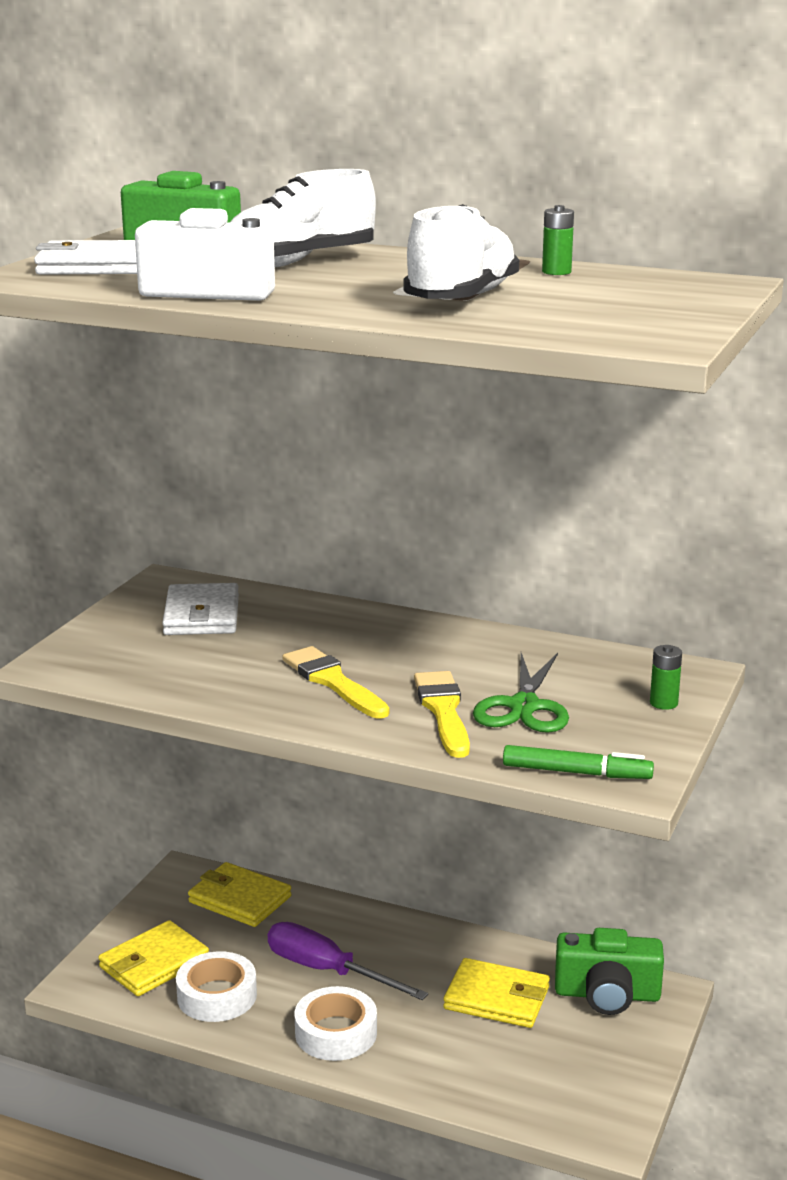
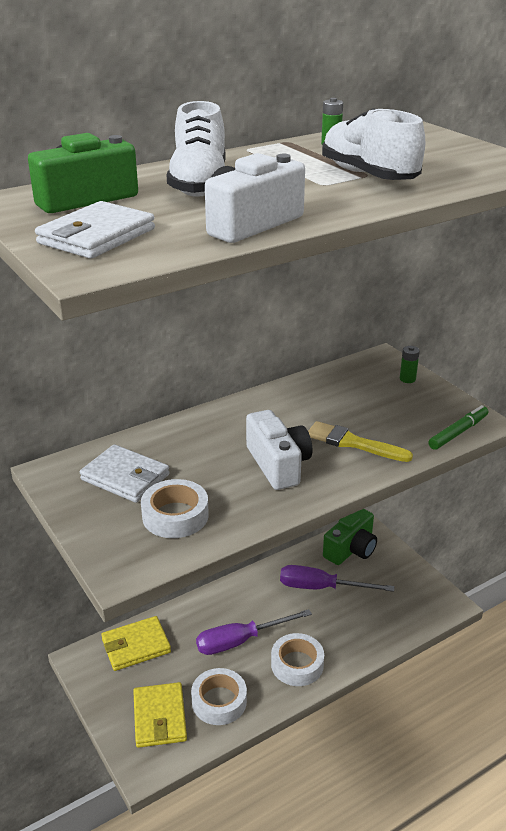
camera: 55 degrees left, 10 degrees up
yellow brush [282,646,389,719] -> white camera [246,410,312,490]
yellow wallet [443,958,550,1028] -> purple screwdriver [280,565,394,592]
green scissors [473,653,569,733] -> none
none -> white tape [141,479,209,538]

